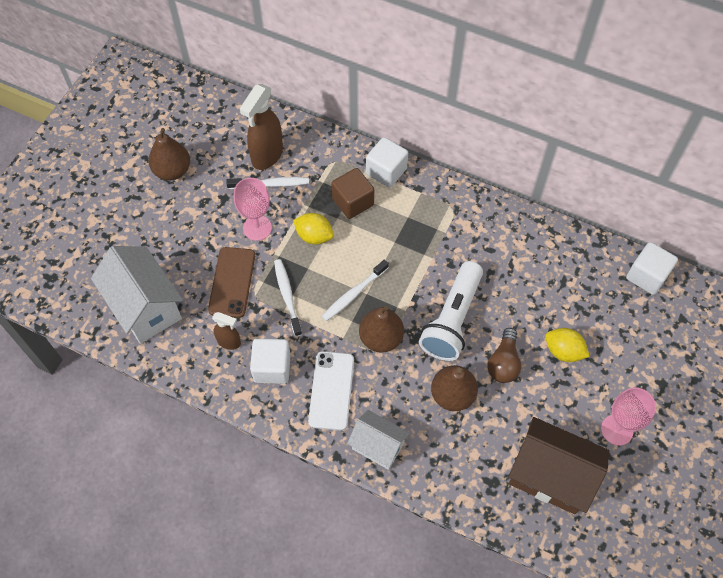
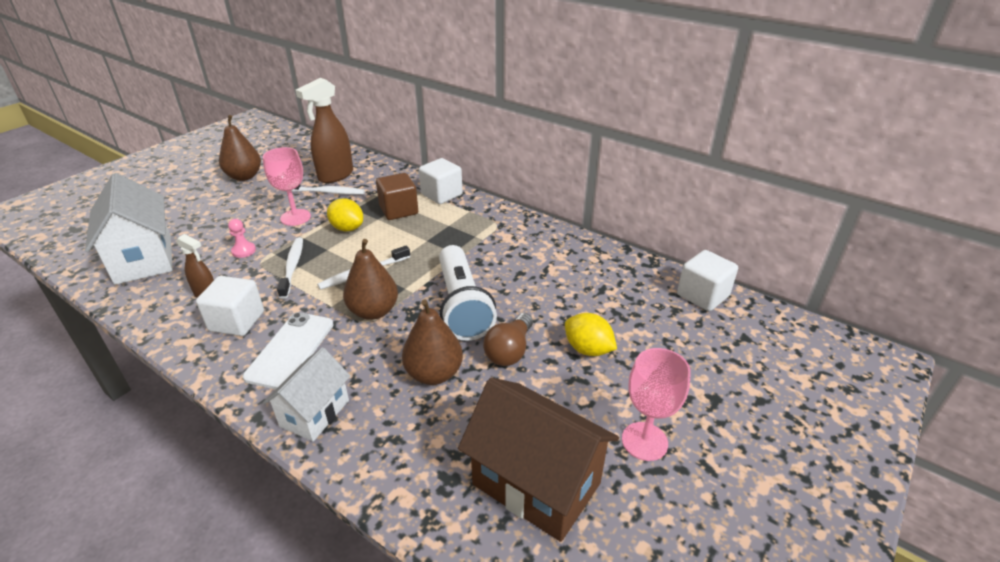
camera: 10 degrees right, 25 degrees down
brown phone [208,247,255,318] -> pink pawn [228,219,256,258]
white house [347,410,410,470] -> white house turned 75 degrees clockwise [263,347,350,442]
white flashlight [419,261,483,361] -> white flashlight turned 45 degrees counterclockwise [439,245,497,341]

